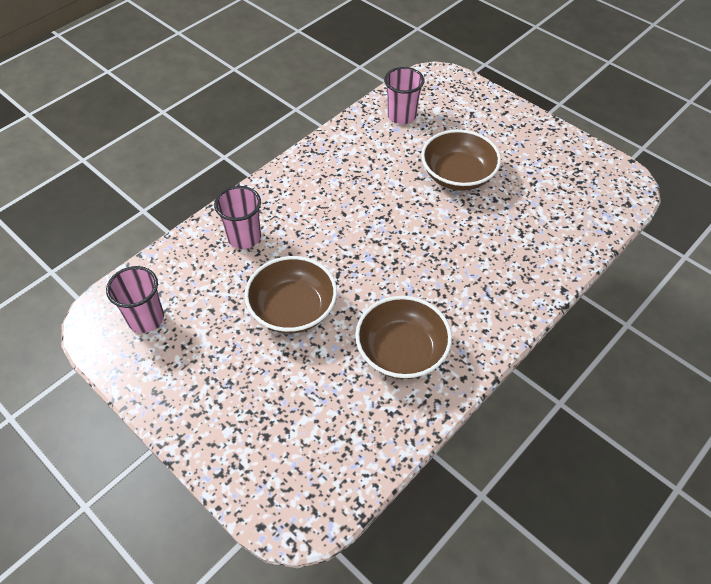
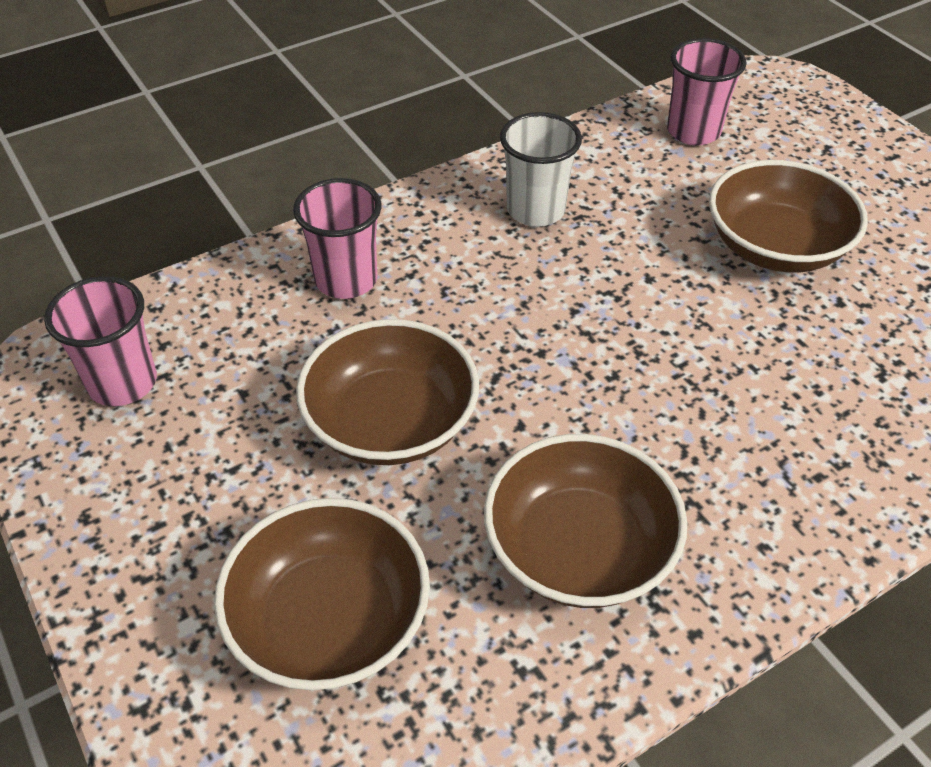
camera: 15 degrees right, 5 degrees down
none -> brown bowl [214,498,430,690]
none -> white cup [500,112,582,227]

